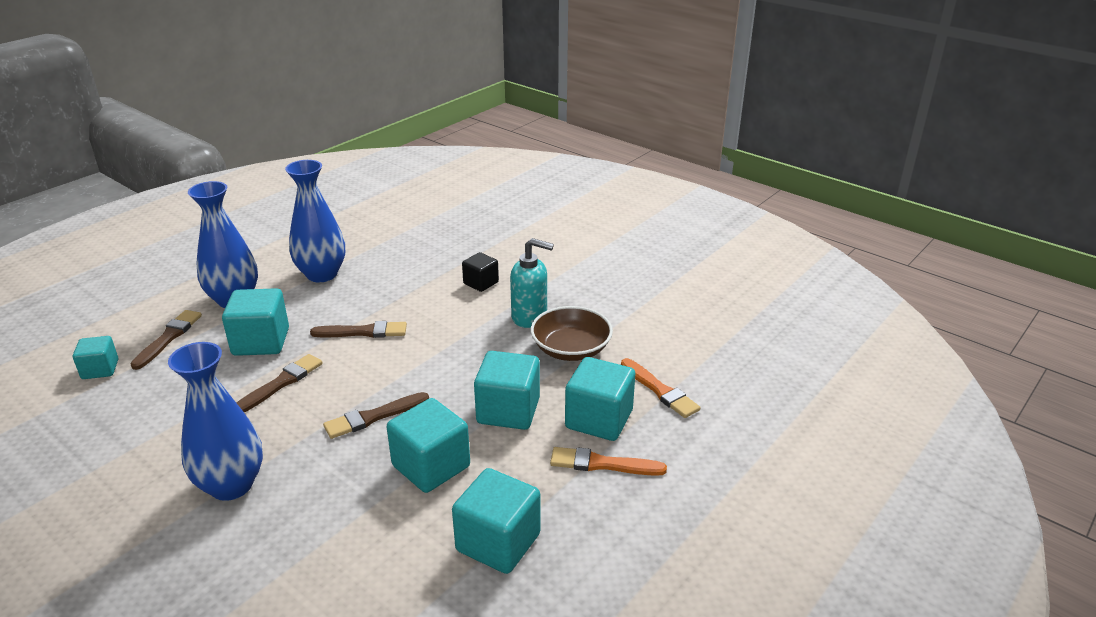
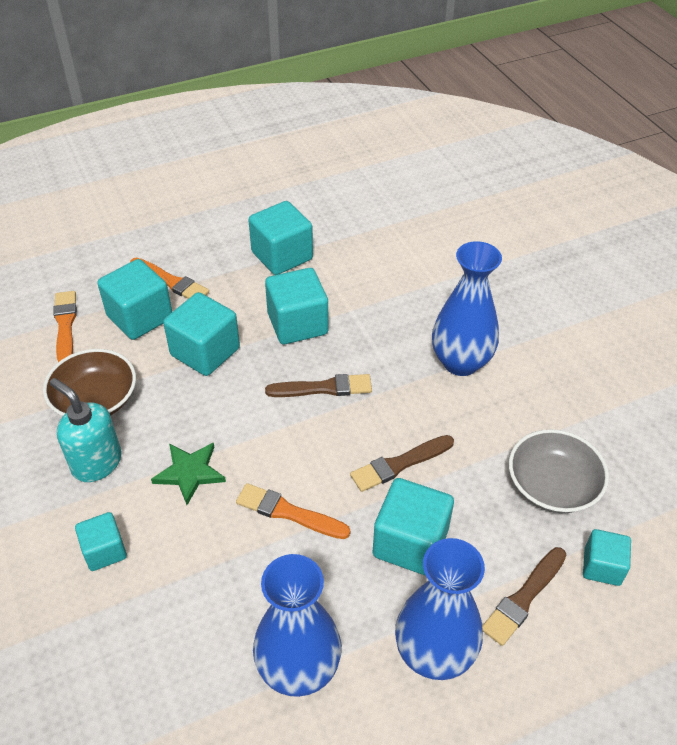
camera: 155 degrees left, 15 degrees up
brown brush [310,321,407,338] -> orange brush [236,483,350,539]
black cube [462,252,499,292] -> turquoise cube [75,512,127,571]
none -> green star [151,442,226,505]
none -> grey bowl [509,429,609,513]

